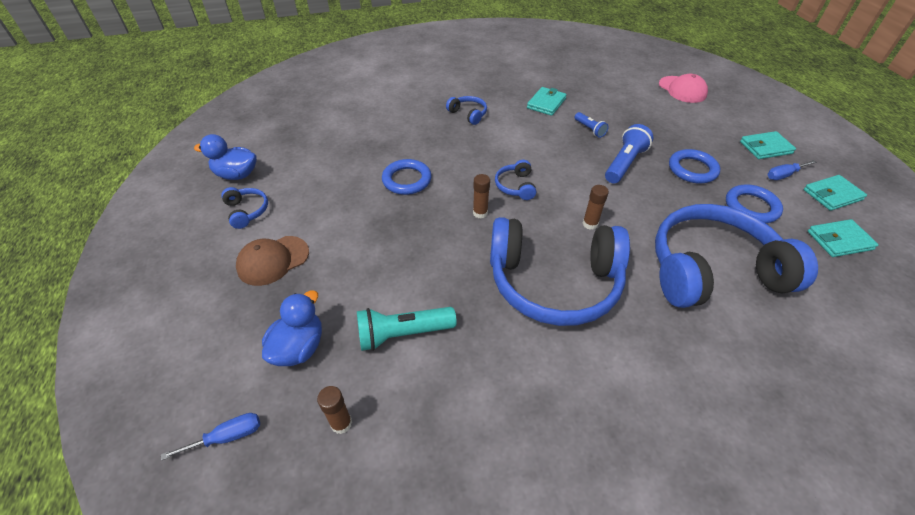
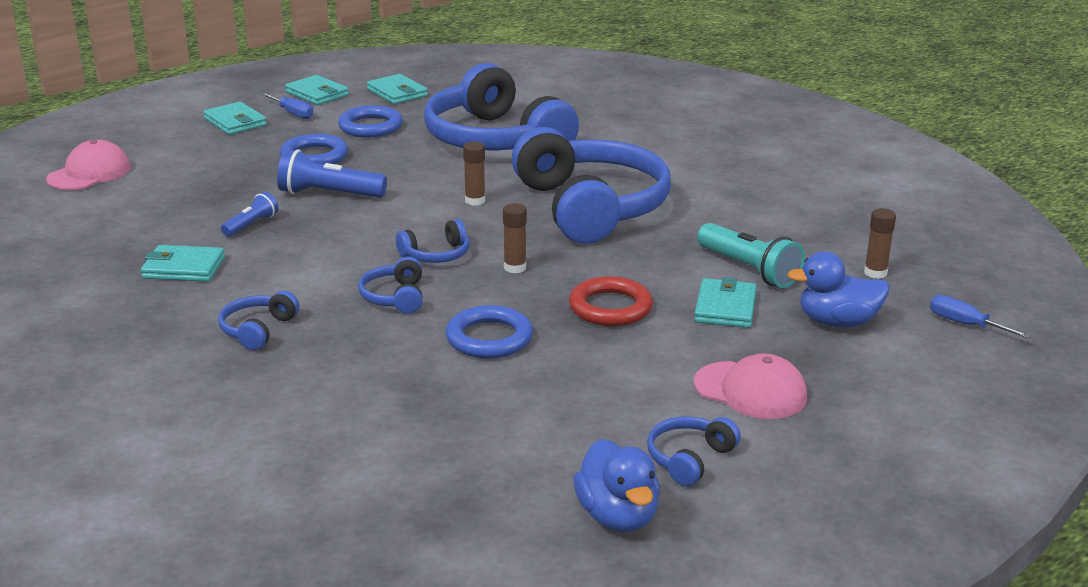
camera: 115 degrees left, 20 degrees down
brown cap [236,236,309,286] -> pink cap [694,353,807,419]
none -> blue headphones [358,256,423,314]
none -> red ring [569,276,653,326]
none -> turquoise wallet [694,277,757,328]

